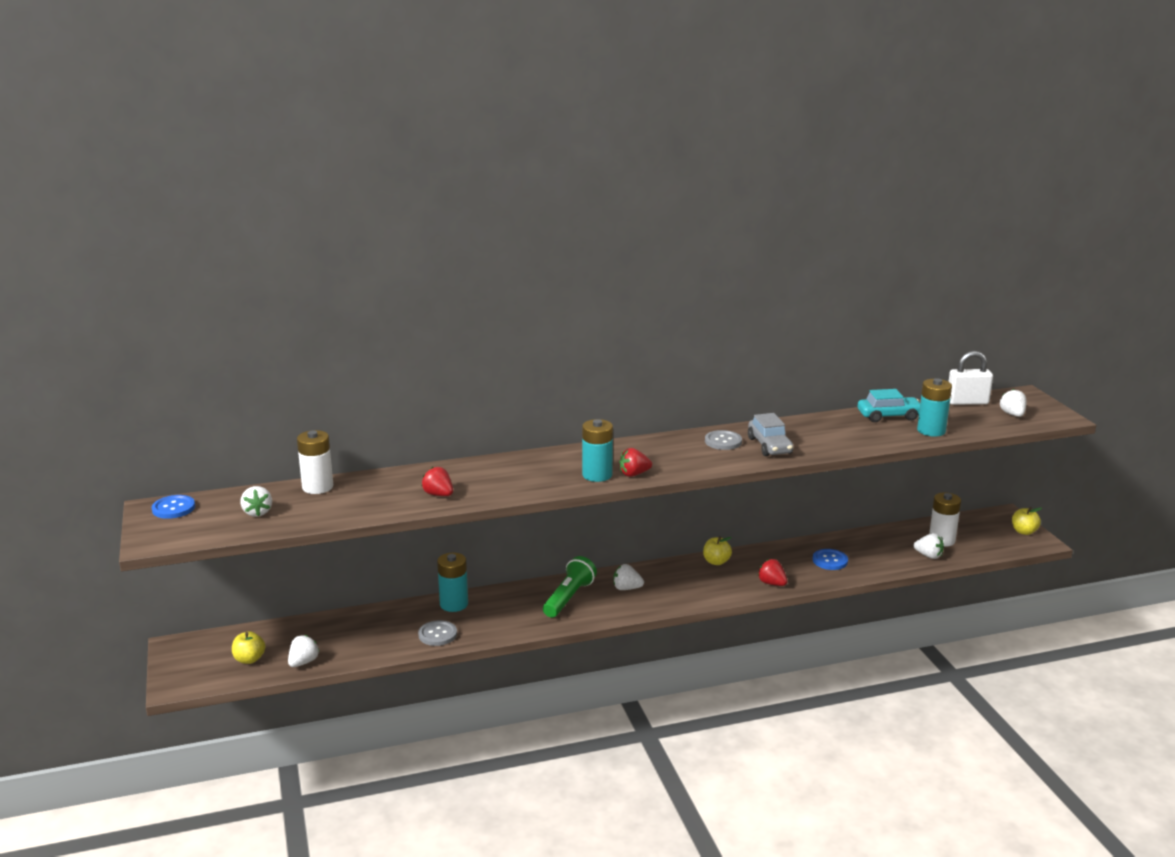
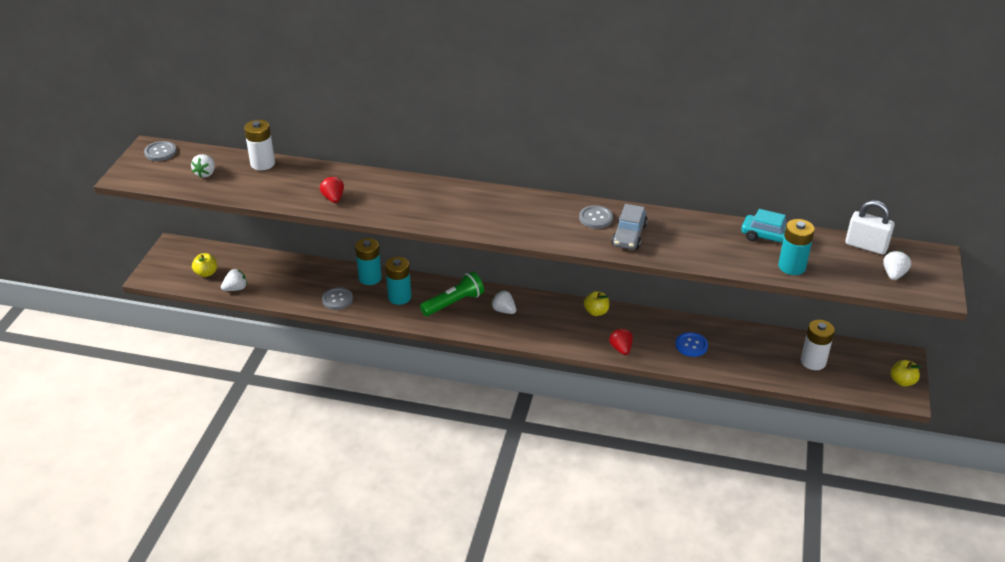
camera: 30 degrees right, 15 degrees up
blue button [152,495,195,519] -> grey button [144,141,177,161]
turquoise battery [582,419,613,482] -> turquoise battery moved to [385,257,412,305]
red strawberry [619,448,652,477] -> none
white strawberry [913,533,944,559] -> none

